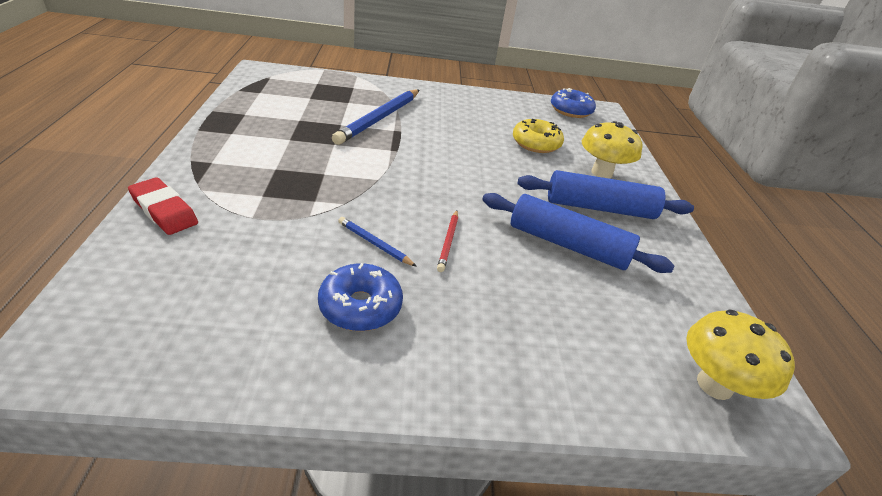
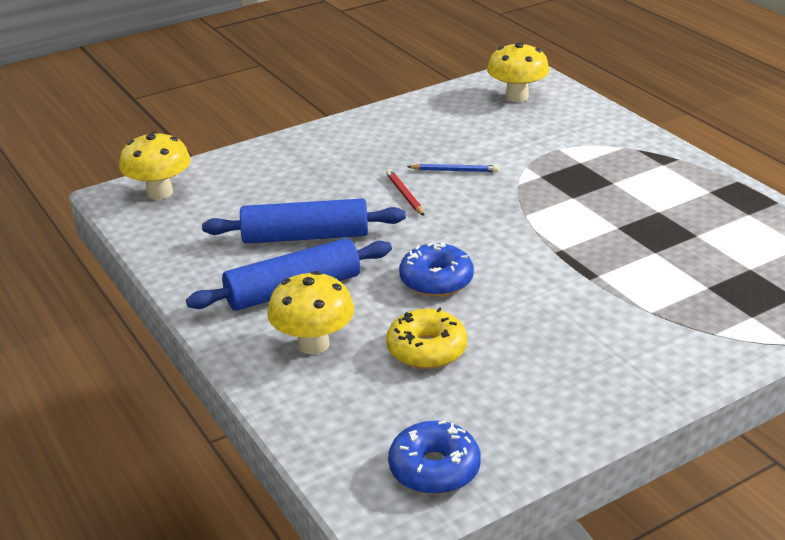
camera: 155 degrees right, 5 degrees down
red eraser [128,177,198,235] -> none
blue donut [318,263,403,331] -> blue donut moved to [399,242,474,297]
blue pencil [332,90,419,145] -> none
none -> yellow mushroom [487,42,550,102]

